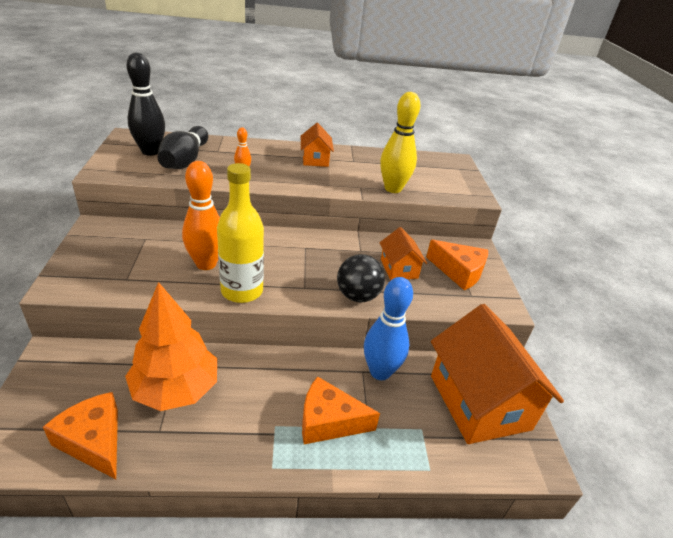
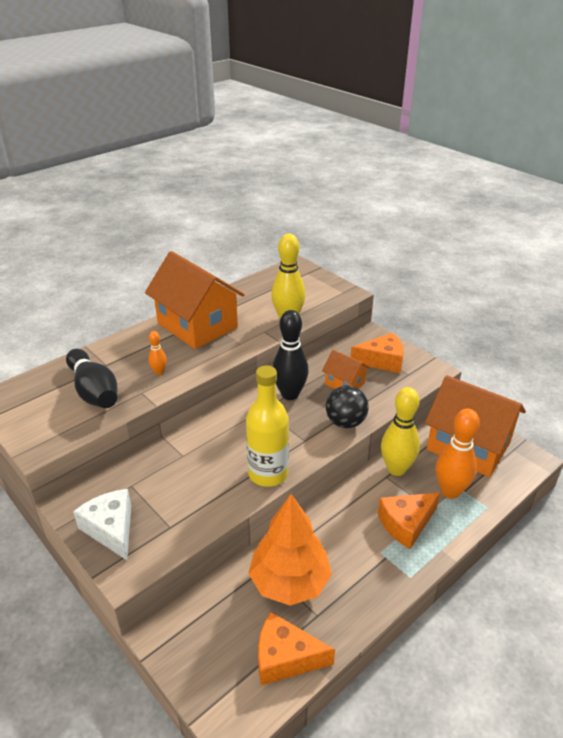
camera: 35 degrees left, 0 degrees up
black bowling pin [126,53,165,156] -> black bowling pin moved to [273,310,309,400]
orange bowling pin [182,161,220,270] -> orange bowling pin moved to [436,409,480,499]
orange house [301,123,334,167] -> orange house [145,251,245,349], size x2.08
blue bowling pin [364,277,413,380] -> yellow bowling pin [381,387,420,476]
none -> white cheese [73,489,131,560]

